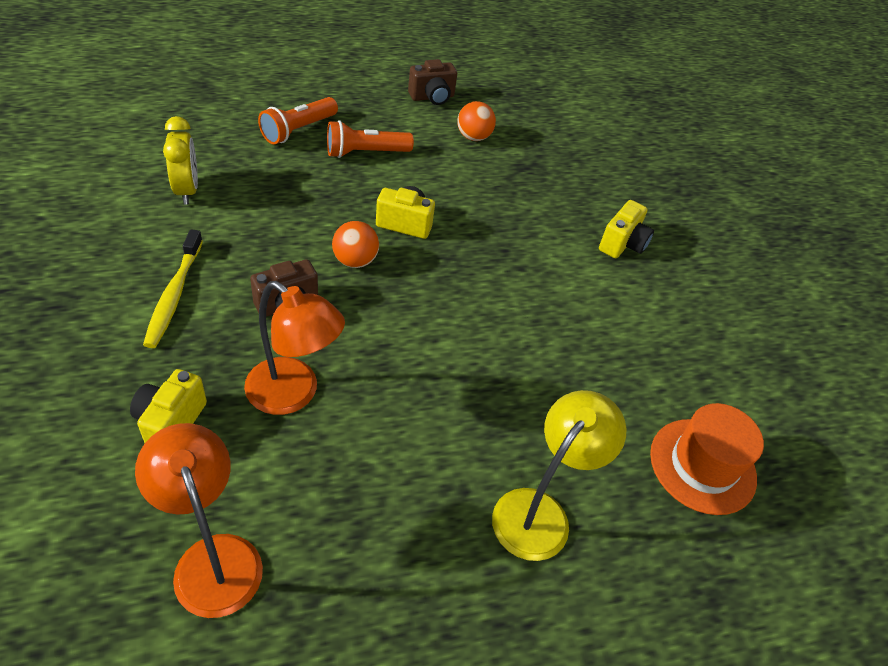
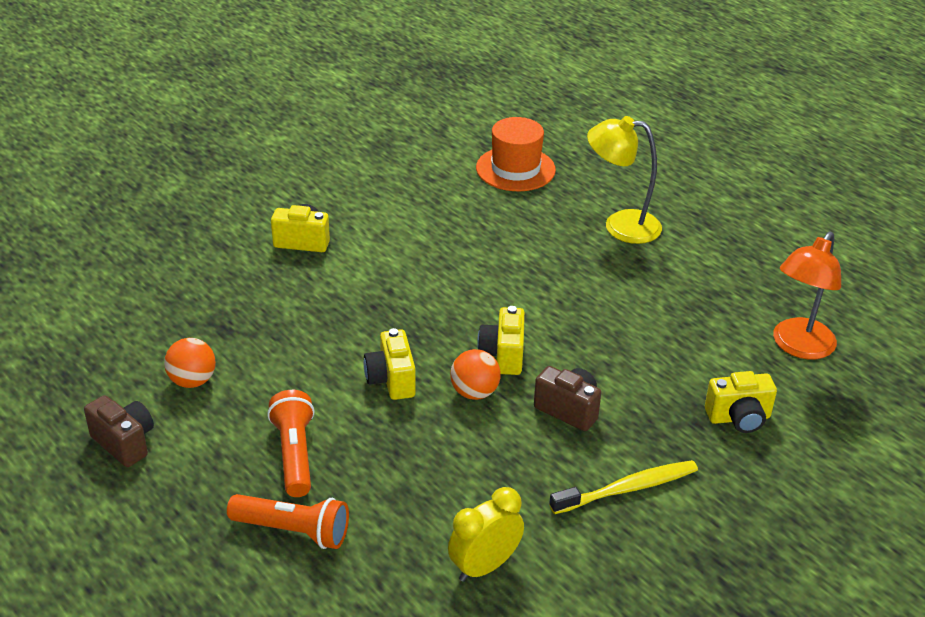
camera: 110 degrees left, 10 degrees down
orange lamp [244,281,345,415] -> none
orange flashlight [327,120,414,158] -> orange flashlight turned 150 degrees counterclockwise [267,390,315,497]
none -> yellow camera [477,306,525,375]

